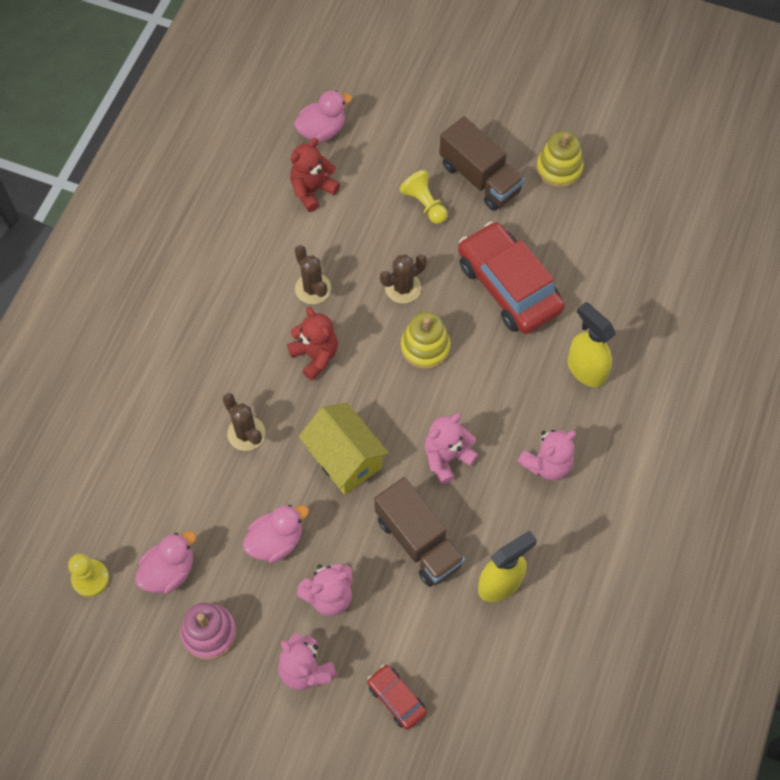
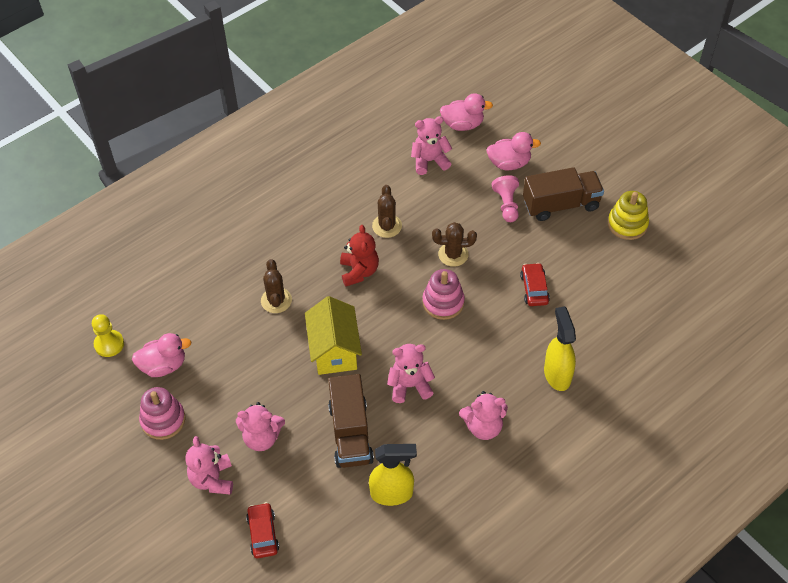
camera: 30 degrees right, 10 degrees down
pink duck [243,505,309,563] -> pink duck moved to [486,132,541,170]
red teddy bear [290,138,340,212] -> pink teddy bear [411,116,452,175]
yellow pawn [399,170,447,224] -> pink pawn [491,175,519,222]
yellow stacking toy [401,312,451,370] -> pink stacking toy [422,269,465,320]
brown truck [439,116,525,211] -> brown truck turned 90 degrees counterclockwise [523,167,604,221]
red car [458,222,565,334] -> red car [520,263,550,306], size x0.47

